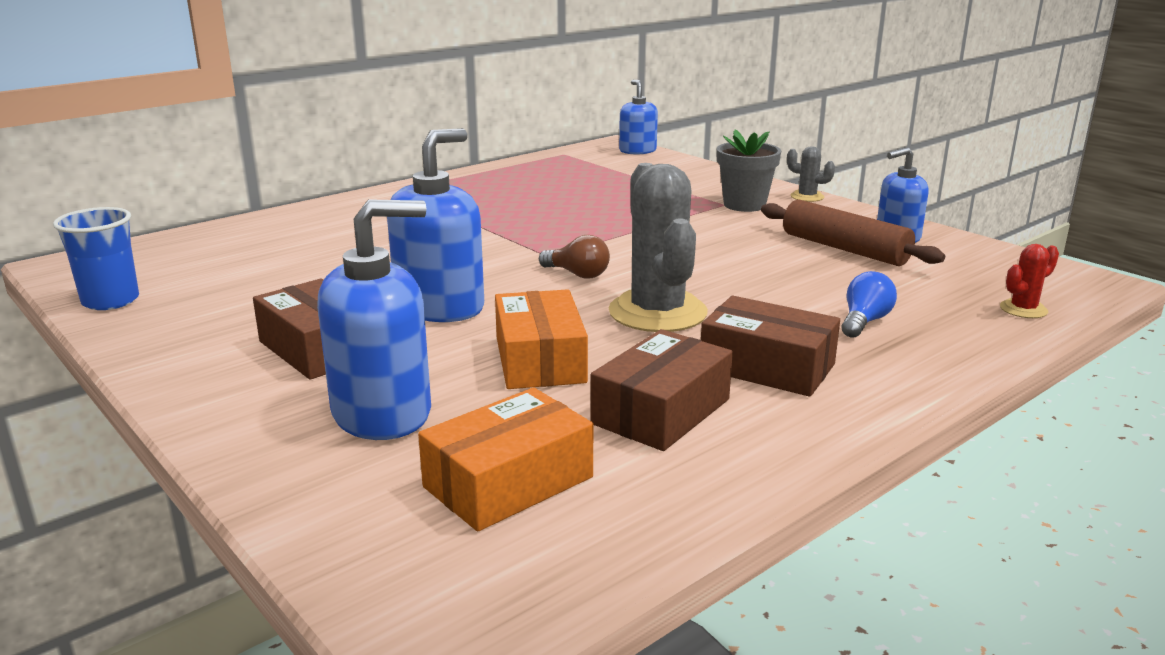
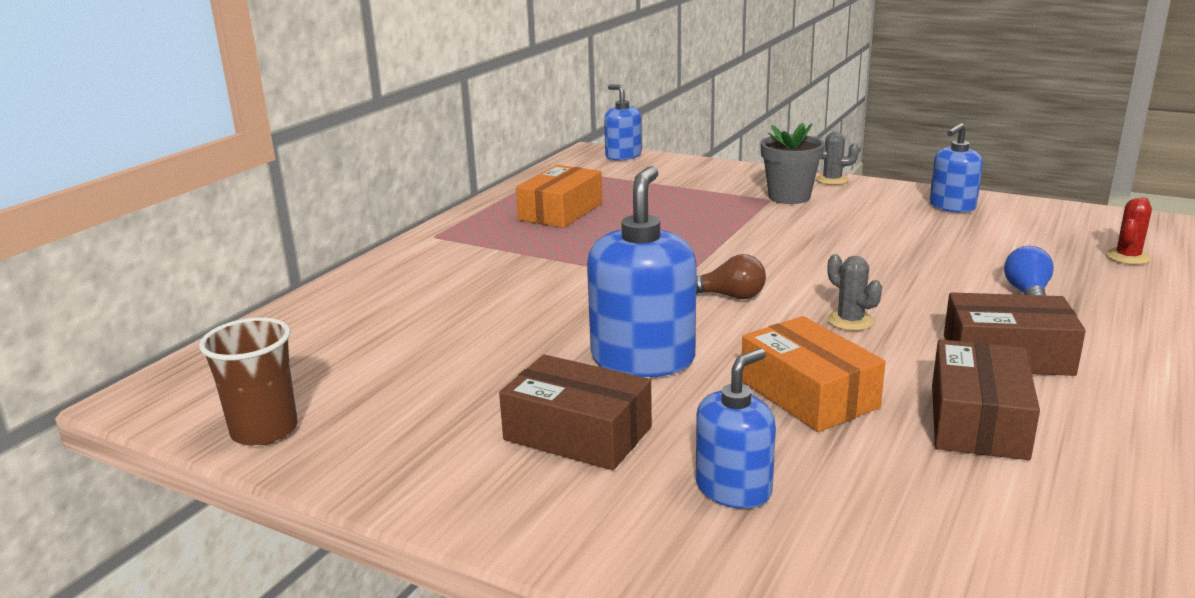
camera: 20 degrees left, 0 degrees up
blue cup [53,207,139,310] -> brown cup [199,317,298,446]
blue soap dispenser [317,199,431,440] -> blue soap dispenser [696,349,776,509], size x0.61
orange box [418,388,593,531] -> orange box moved to [516,165,602,228]
grey cactus [609,163,708,332] -> grey cactus [827,254,882,331], size x0.46
brown rolling pin [761,200,945,266] -> none

